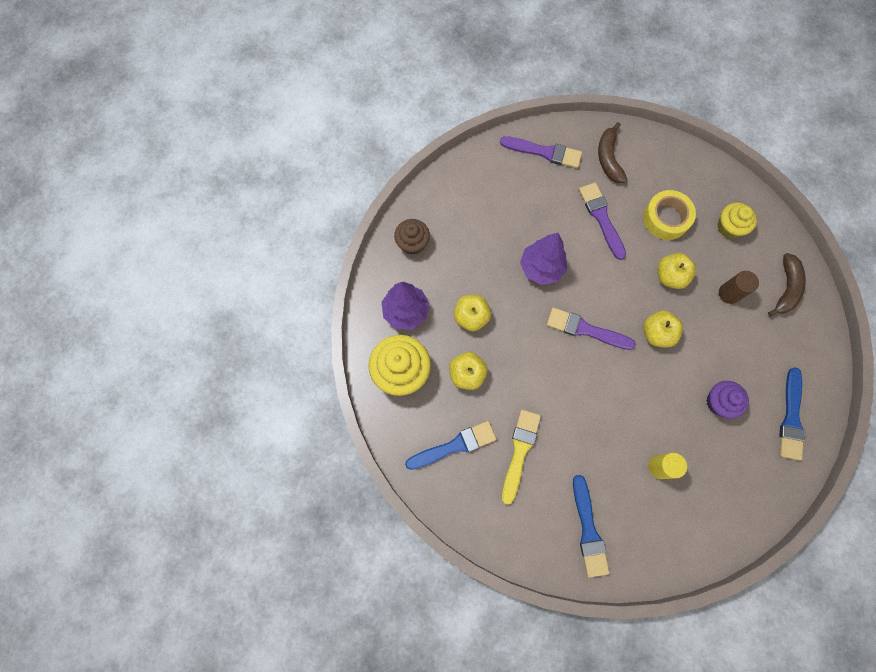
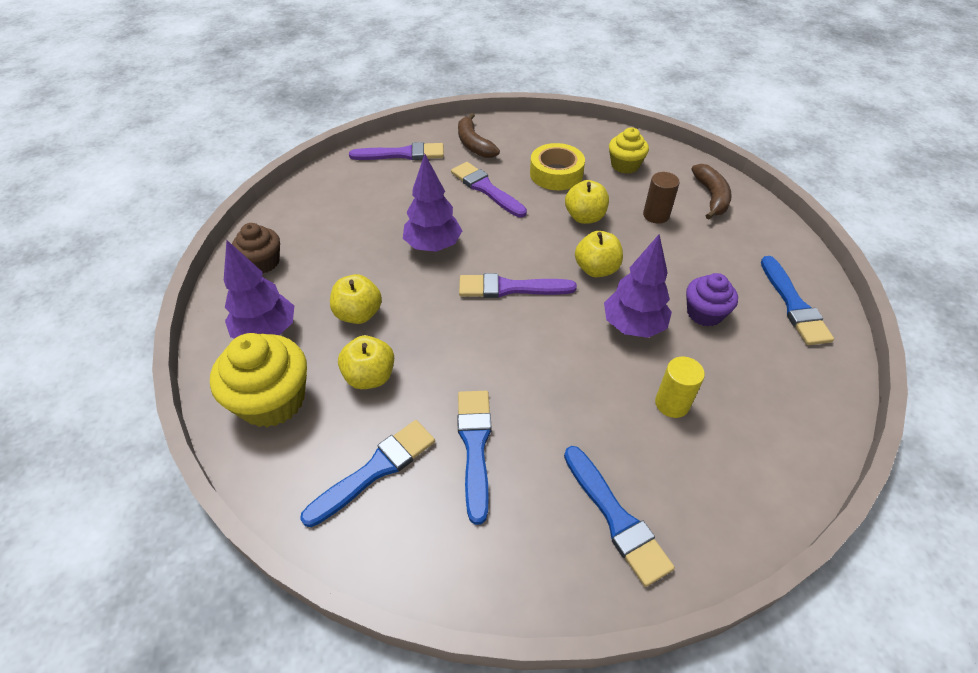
camera: 20 degrees left, 25 degrees down
yellow brush [502,409,541,504] -> blue brush [457,391,491,525]
none -> purple tree [604,235,672,338]

